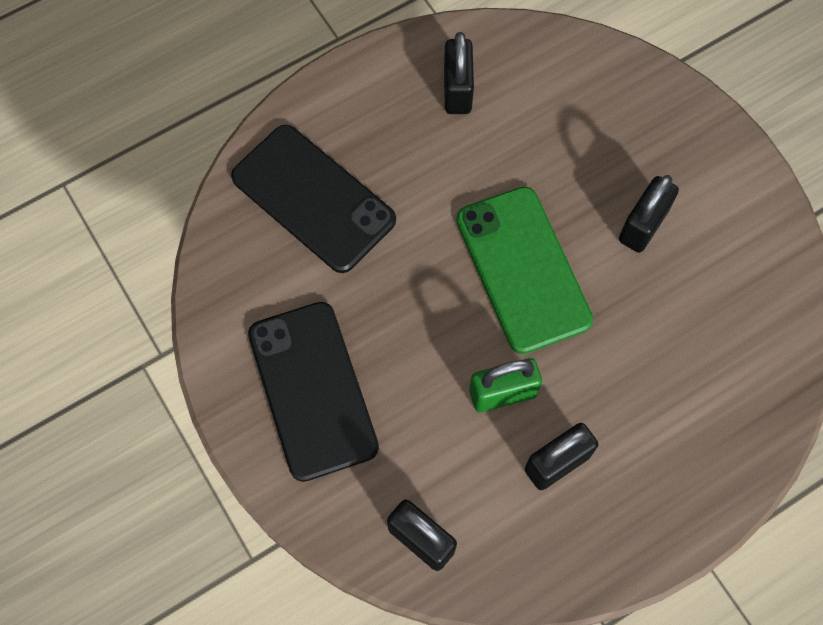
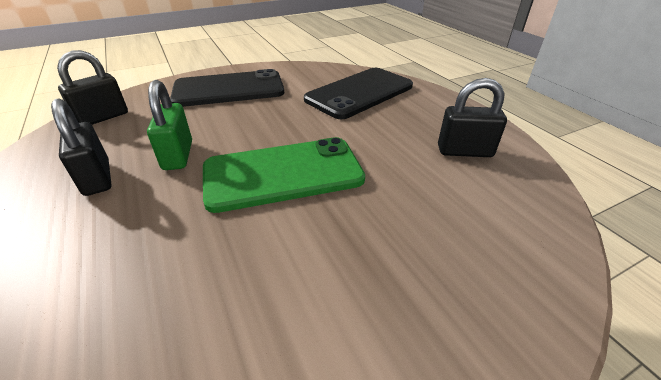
camera: 95 degrees right, 30 degrees down
black padlock [619,175,679,253] -> none

